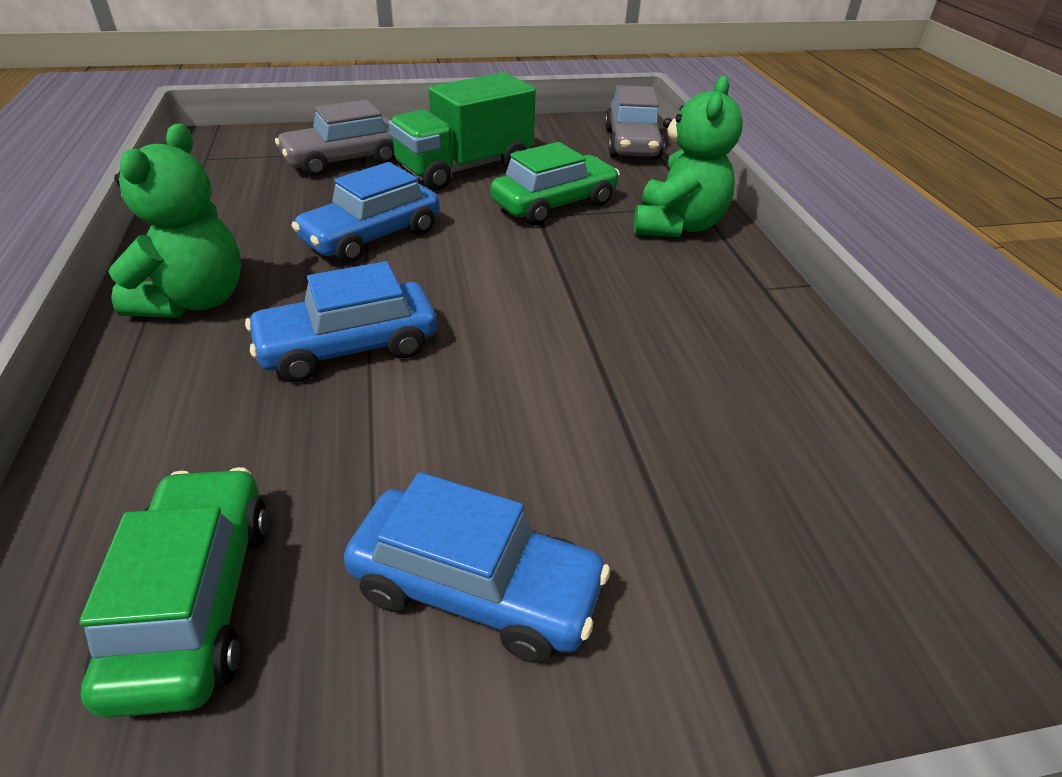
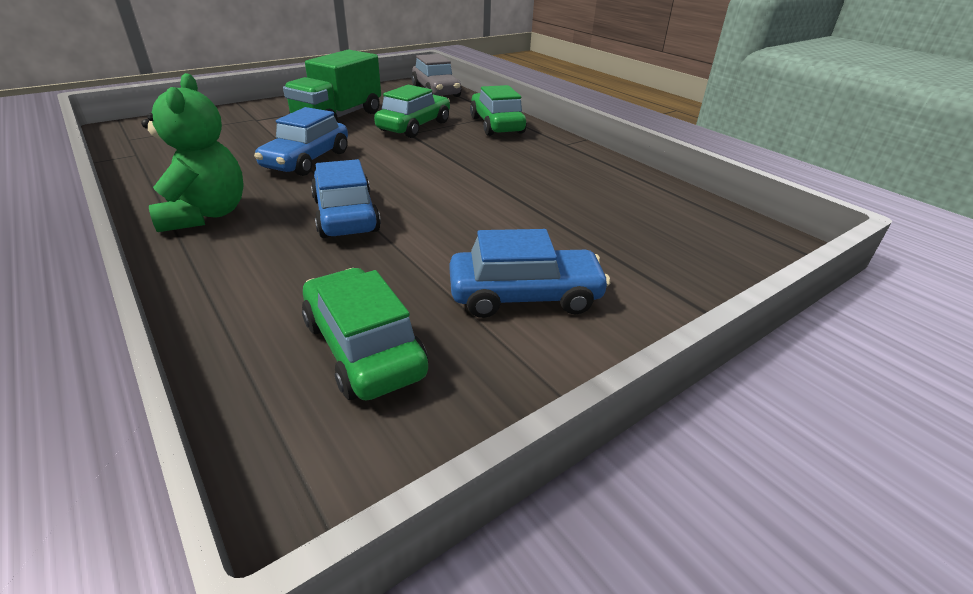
camera: 25 degrees left, 5 degrees down
blue car [245,261,437,382] -> blue car turned 120 degrees clockwise [311,159,381,238]
grey car [275,100,395,177] -> none
green teddy bear [634,76,743,237] -> green car [470,85,527,136]

